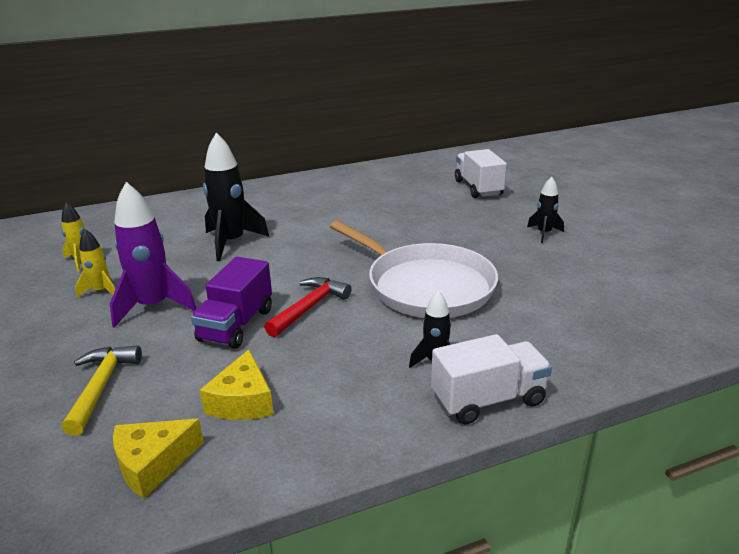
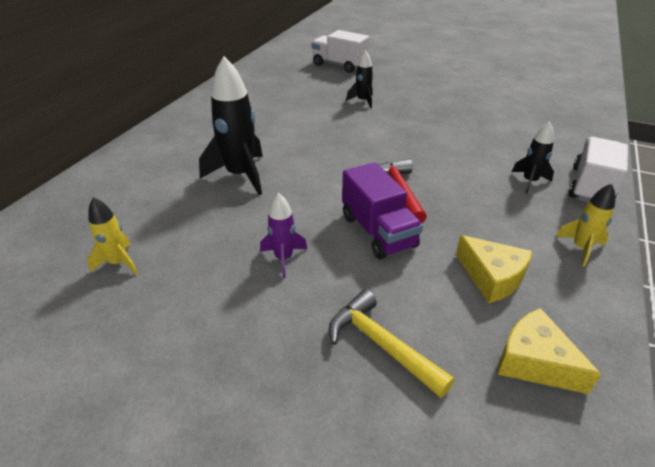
camera: 45 degrees left, 10 degrees up
yellow rocket [75,229,115,298] -> yellow rocket moved to [556,183,615,267]
purple rocket [110,182,197,328] -> purple rocket [260,193,307,278], size x0.54
yellow cheese [113,419,204,498] -> yellow cheese turned 120 degrees clockwise [498,308,602,394]
white pan [330,221,498,318] -> none
black rocket [527,176,564,243] -> black rocket moved to [346,50,373,108]

